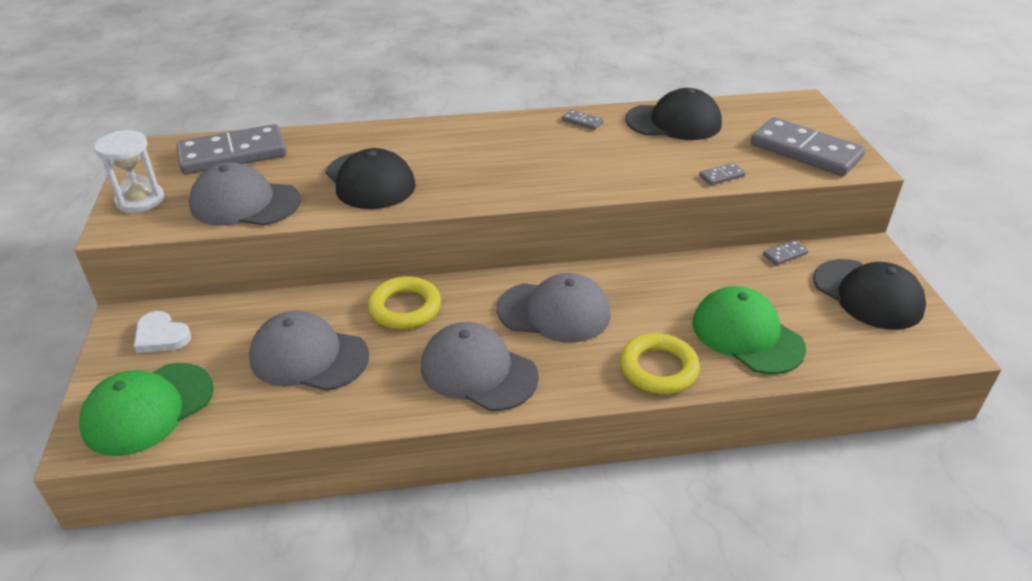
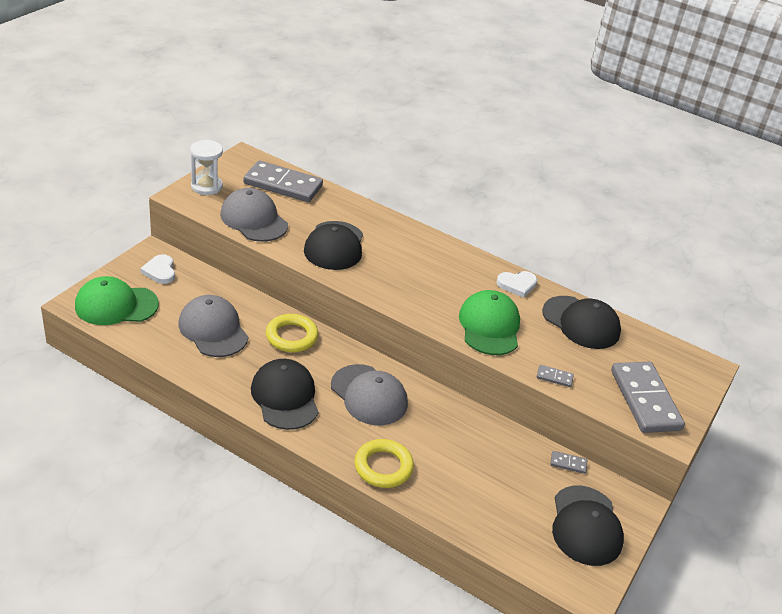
camera: 35 degrees right, 0 degrees up
grey cap [421,322,539,411] -> black cap [251,359,318,430]
grey domino [562,110,603,130] -> white heart [496,271,537,298]
green cap [692,286,806,374] -> green cap moved to [459,290,520,355]

